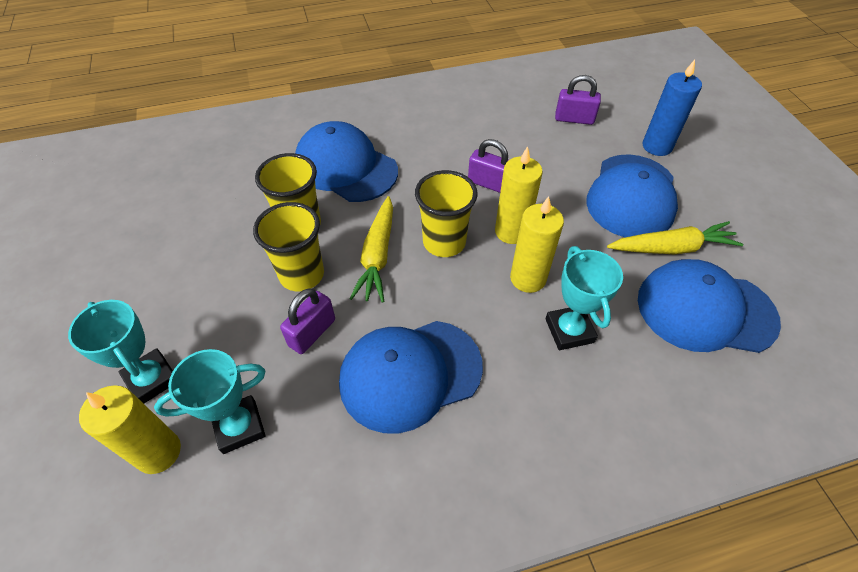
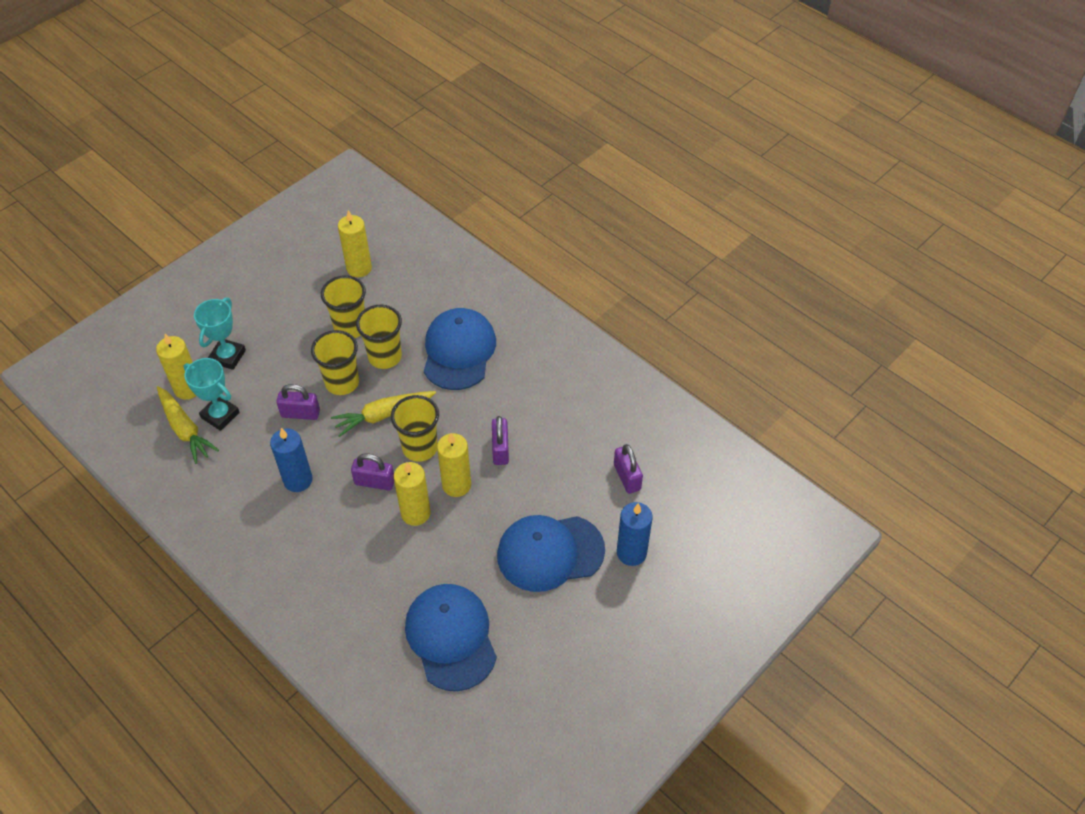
camera: 60 degrees right, 0 degrees up
blue cap [339,321,483,433] -> blue candle [270,428,313,492]
turquoise trophy [545,246,623,350] -> none
yellow carrot [607,221,743,254] -> yellow carrot moved to [157,386,219,464]
none -> yellow cup [321,275,366,338]
none -> yellow candle [338,210,372,277]
none -> purple padlock [351,453,394,491]

